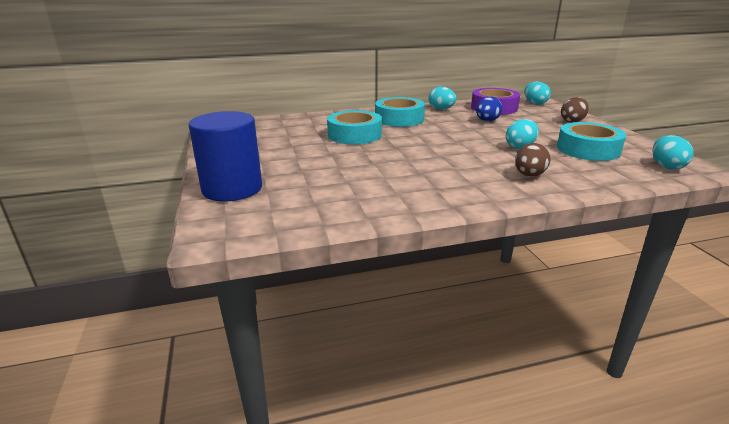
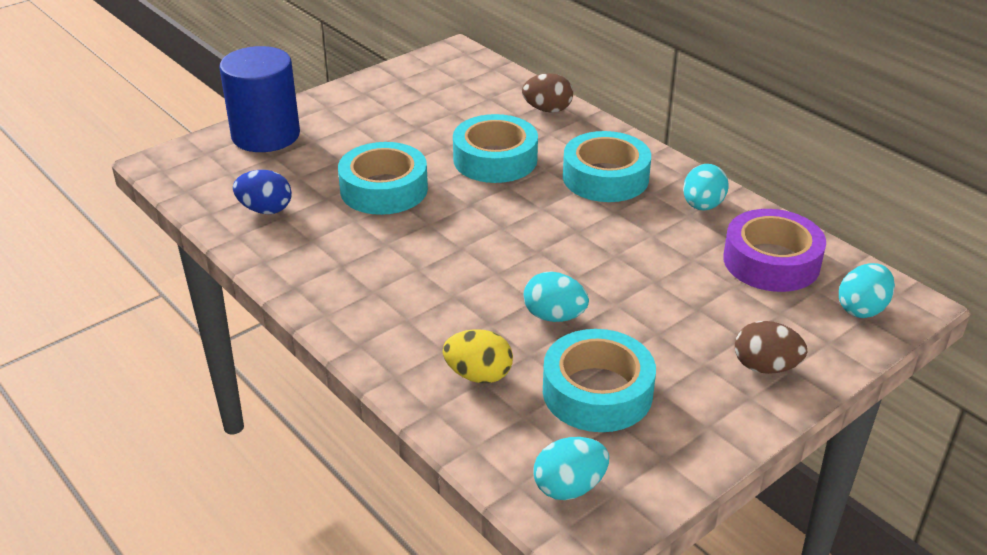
camera: 65 degrees right, 10 degrees up
blue egg [476,97,503,121] -> blue egg moved to [233,170,292,214]
brown egg [515,143,551,177] -> brown egg moved to [522,73,573,113]
none -> turquoise tape [338,142,428,215]
none -> yellow egg [443,329,513,383]

